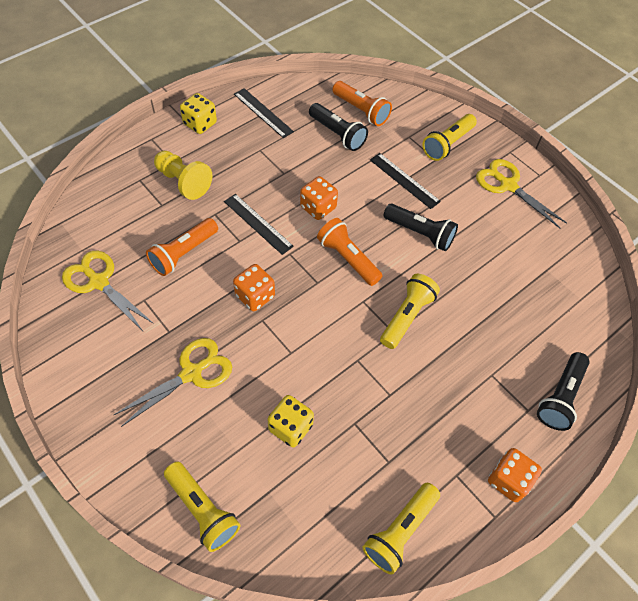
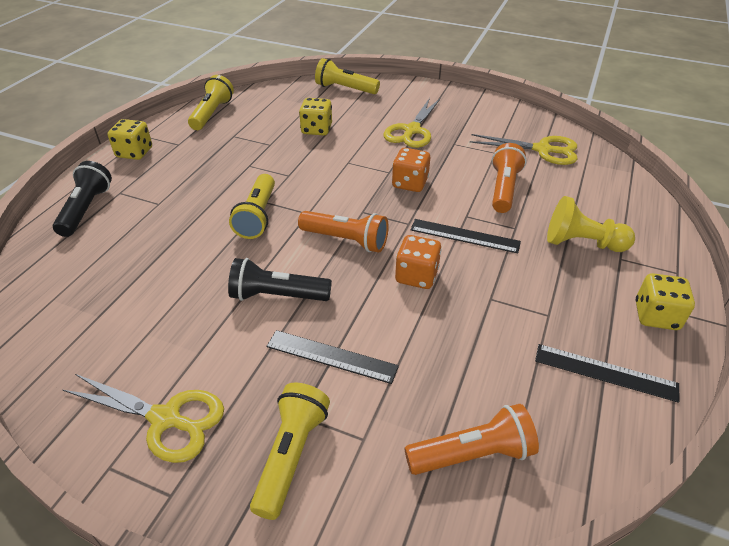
camera: 155 degrees right, 15 degrees down
black flashlight [309,103,368,151] -> none
orange flashlight [332,81,392,126] -> orange flashlight turned 150 degrees clockwise [404,404,539,475]
orange dice [488,448,542,502] -> yellow dice [108,119,152,160]

